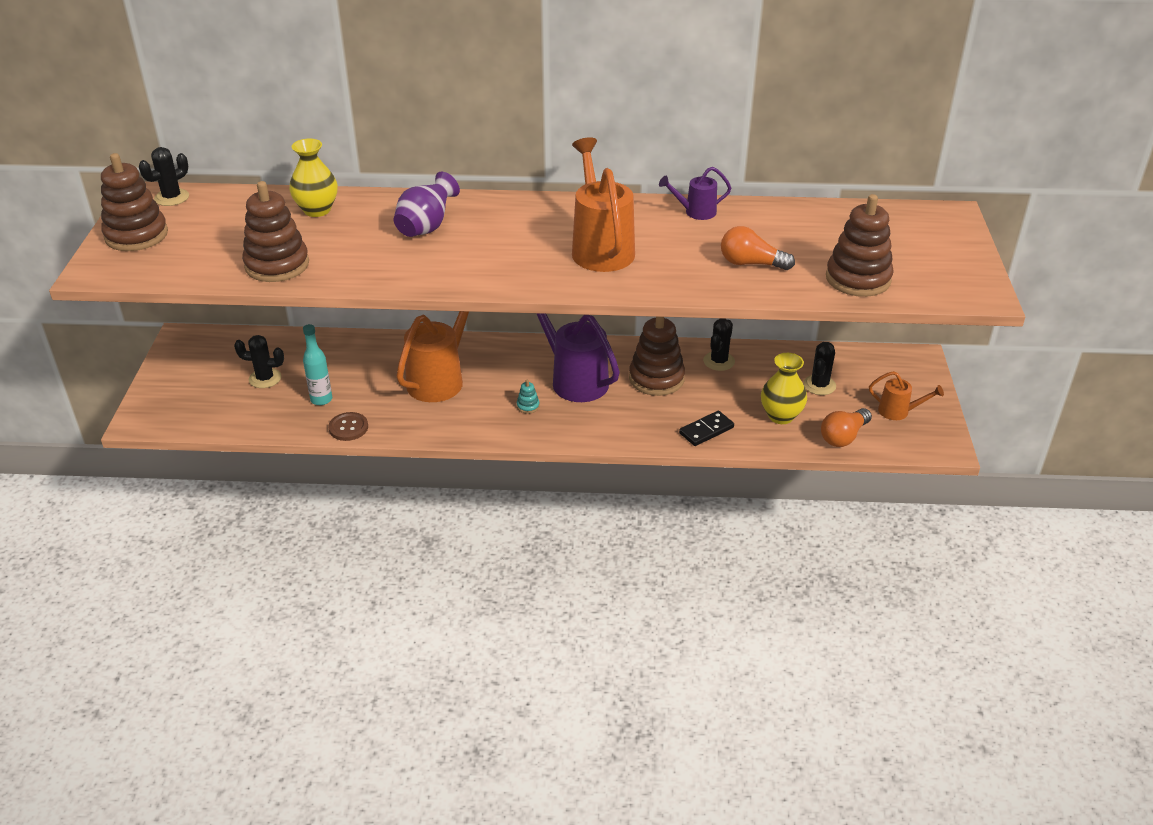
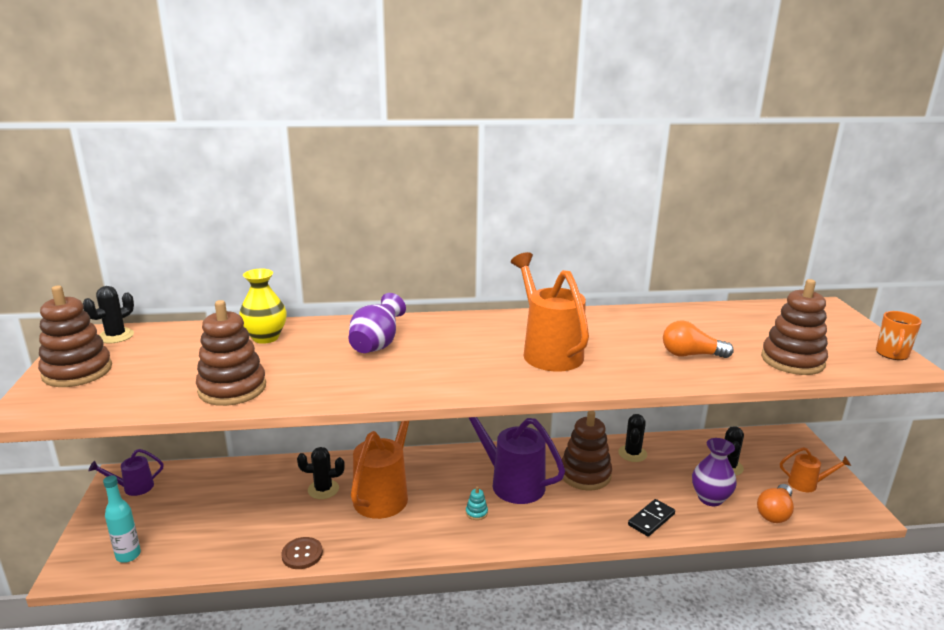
camera: 10 degrees left, 15 degrees down
black cactus [234,335,284,388] -> black cactus moved to [297,447,345,499]
turquoise bottle [303,324,332,405] -> turquoise bottle moved to [103,475,141,563]
purple watering can [659,167,731,220] -> purple watering can moved to [89,449,164,496]
yellow vase [761,353,807,424] -> purple vase [692,438,737,506]
none -> orange mug [876,311,922,360]

